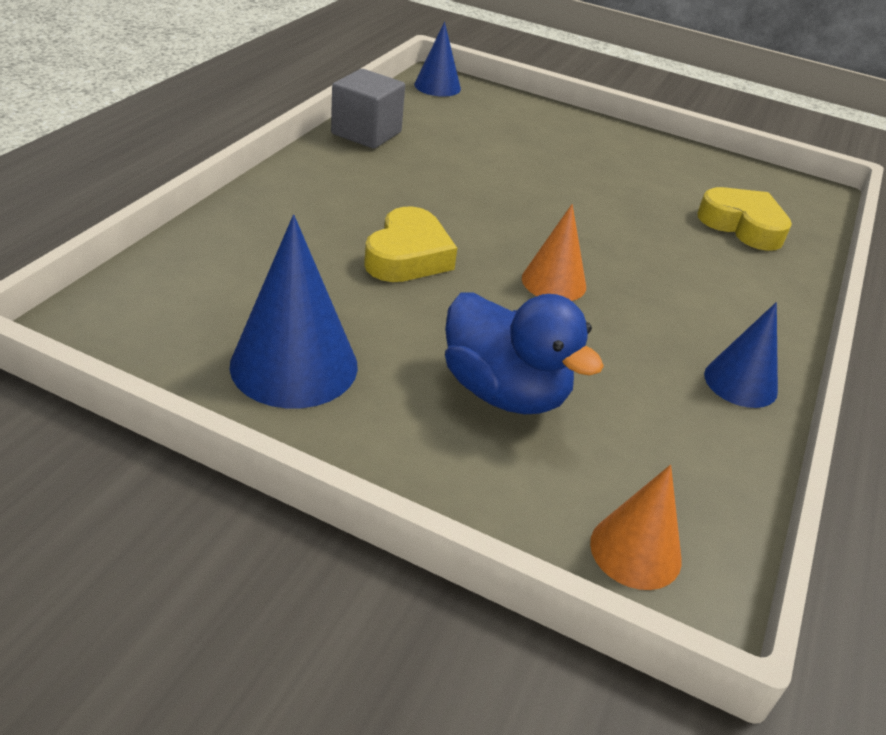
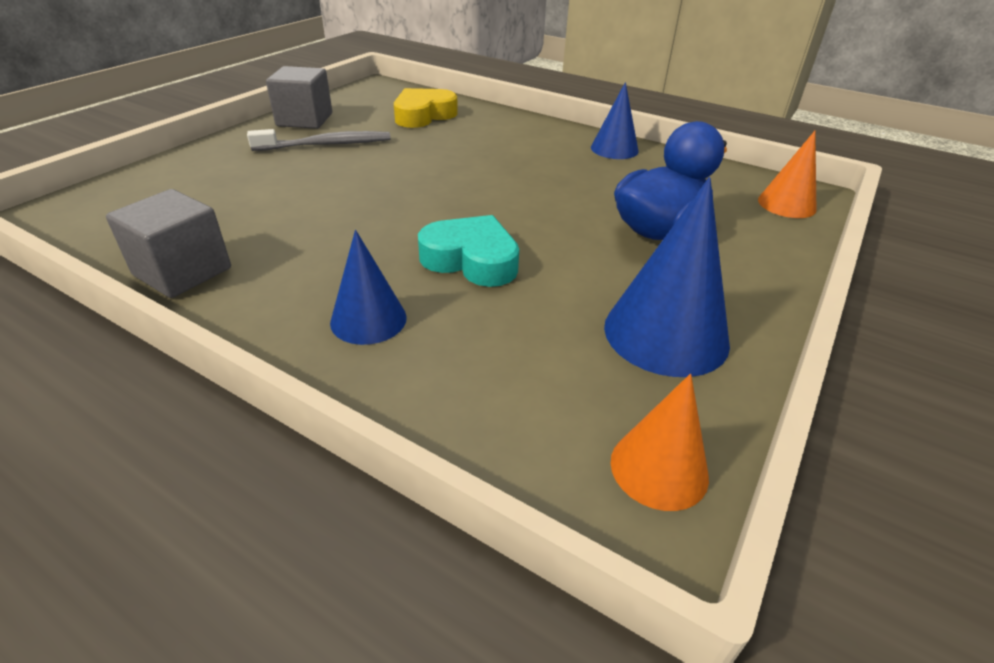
camera: 80 degrees left, 0 degrees up
yellow heart [364,207,457,282] -> turquoise heart [418,215,519,287]
blue cone [414,22,461,97] -> blue cone moved to [330,230,407,345]
orange cone [522,204,586,301] -> orange cone moved to [610,373,709,511]
none -> grey toothbrush [247,129,391,151]
none -> grey cube [266,66,332,129]

